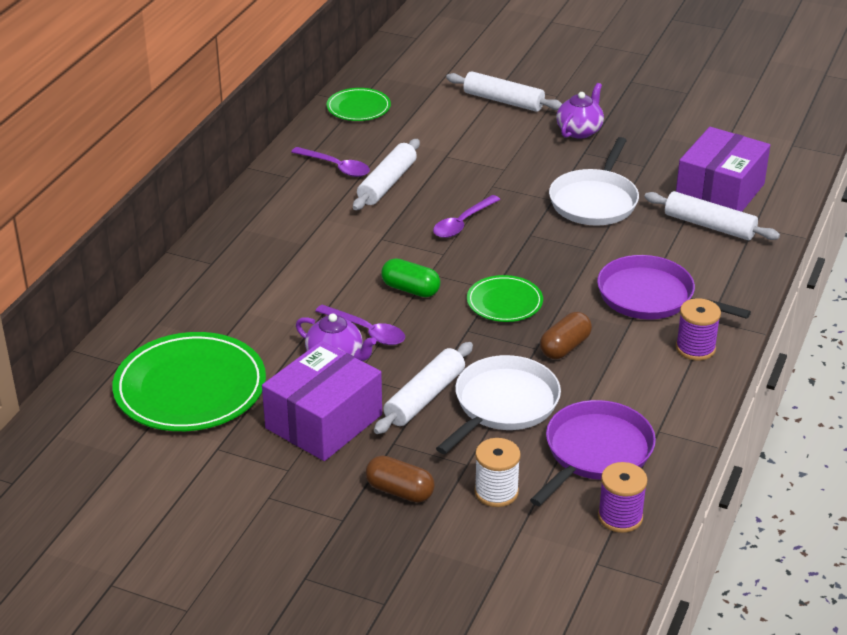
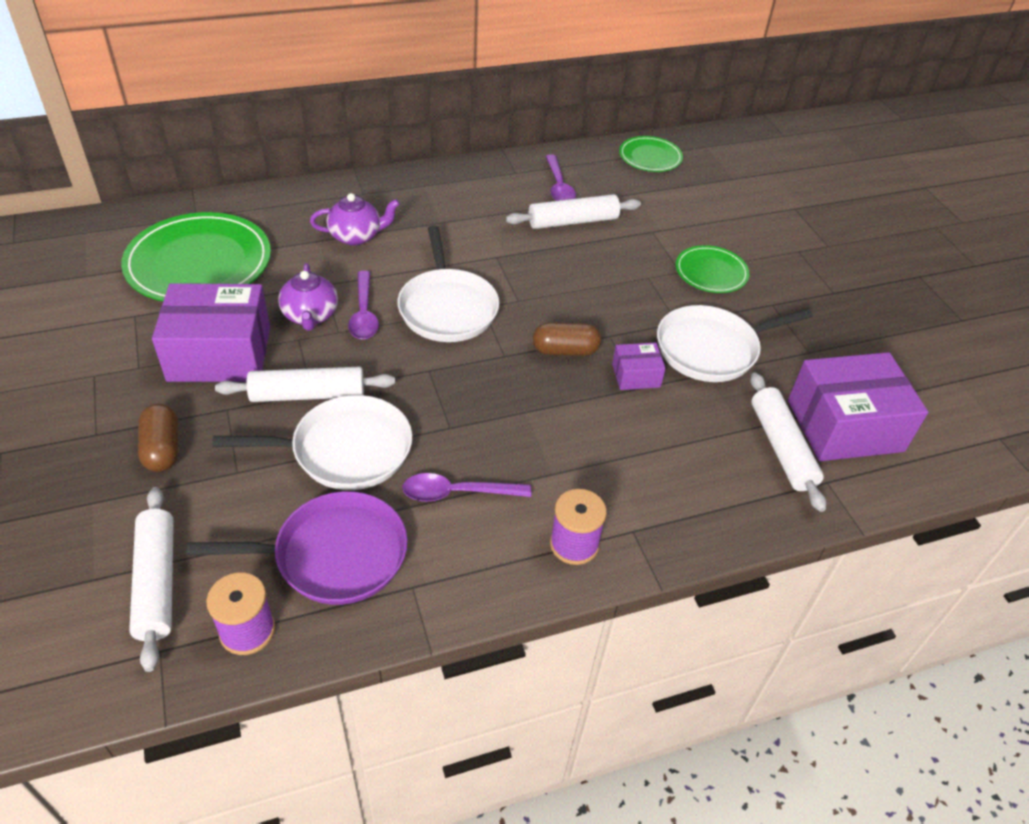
camera: 45 degrees right, 10 degrees up
green capsule [381,258,440,297] -> white pan [397,225,499,342]
purple spoon [433,195,500,238] -> purple spoon moved to [402,473,531,502]
white rolling pin [446,71,562,112] -> white rolling pin moved to [129,487,174,672]
green plate [467,275,543,322] -> green plate moved to [676,245,750,293]
white spool [474,438,521,507] -> none
brown capsule [540,312,592,359] -> brown capsule moved to [533,322,601,356]
purple teapot [556,83,604,138] -> purple teapot moved to [310,193,400,246]
purple pan [597,255,751,320] -> none
none -> purple box [612,343,666,390]

